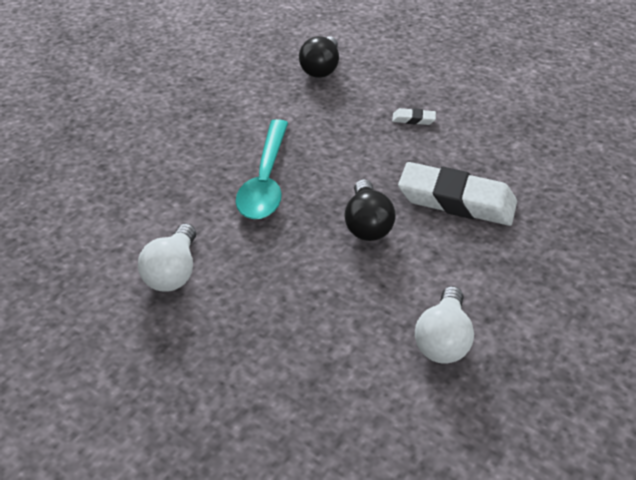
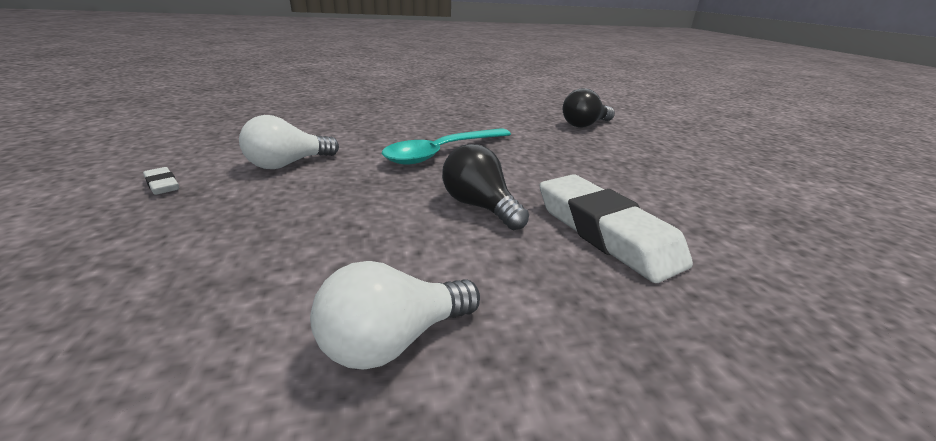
camera: 40 degrees right, 15 degrees down
black light bulb [344,179,396,241] -> black light bulb turned 105 degrees clockwise [442,144,529,230]
white eraser [392,108,436,125] -> white eraser moved to [143,167,179,195]

